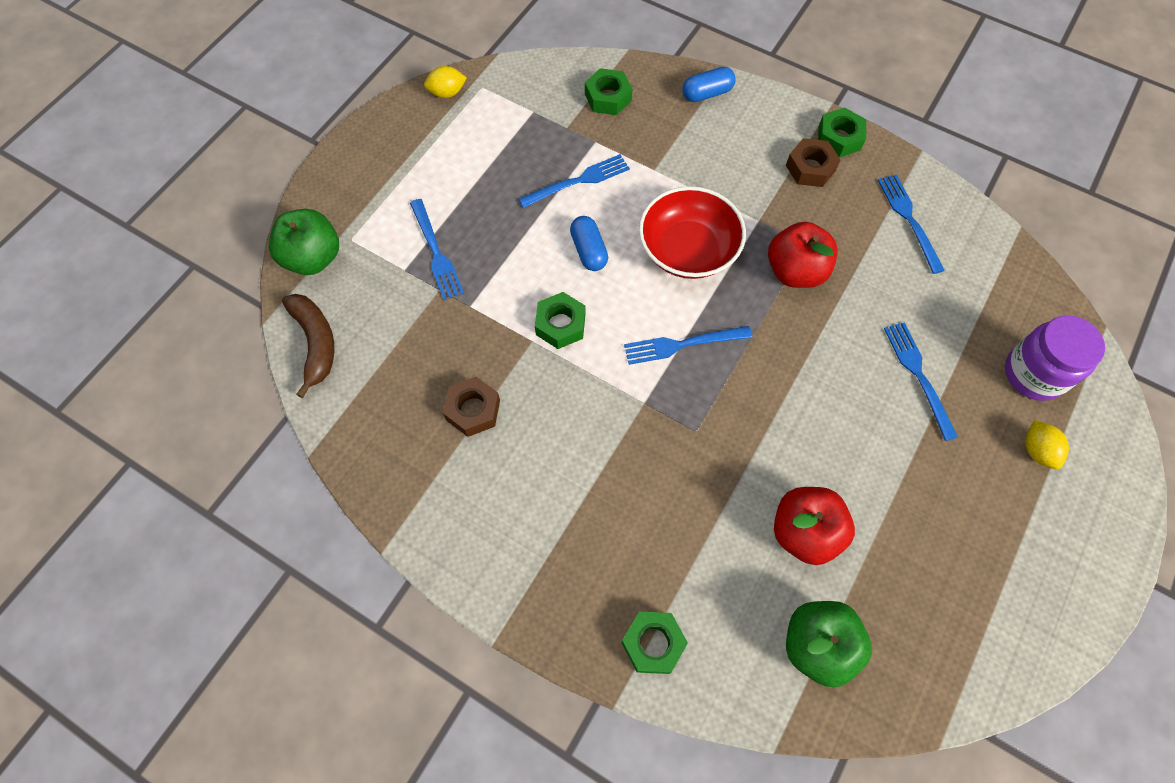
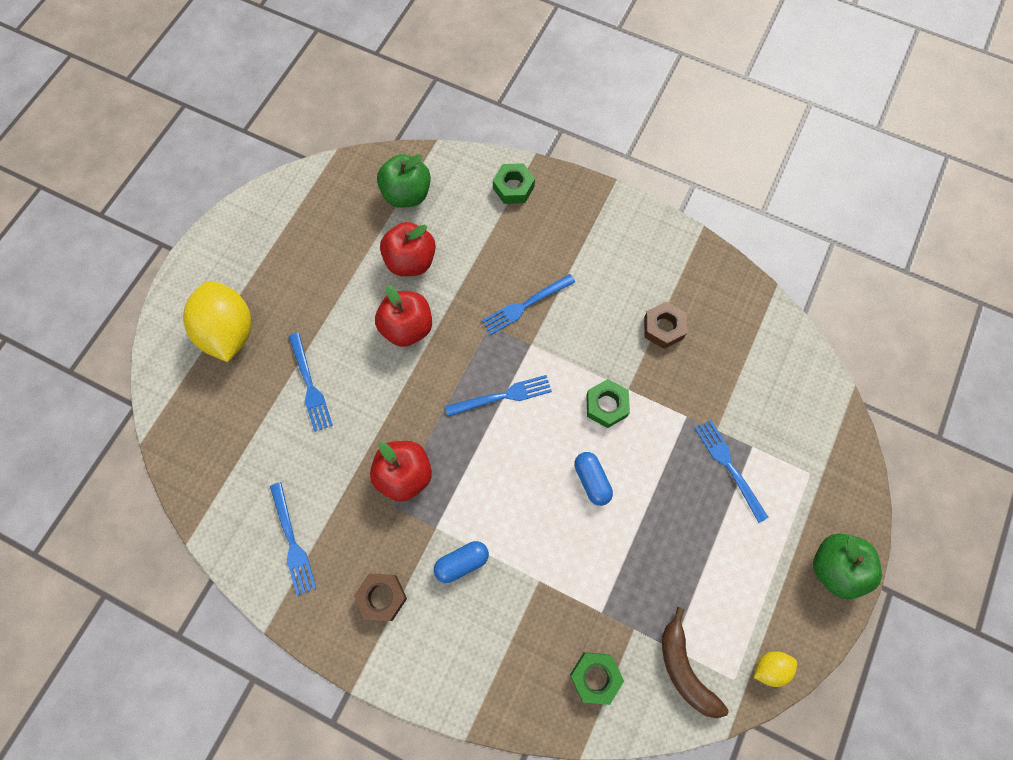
camera: 175 degrees right, 5 degrees up
green apple [269,209,339,275] -> green apple moved to [813,533,882,599]
brown banana [282,294,334,398] -> brown banana moved to [662,607,729,718]
blue fork [519,154,630,208] -> blue fork moved to [482,274,575,335]
red bowl [639,186,746,279] -> none
blue capsule [682,67,736,102] -> blue capsule moved to [434,541,489,583]
green nut [818,107,866,158] -> none
purple jar [1005,315,1105,401] -> none
yellow lemon [1025,420,1069,469] -> yellow lemon [183,281,251,362], size x2.19
none -> red apple [375,285,432,347]

